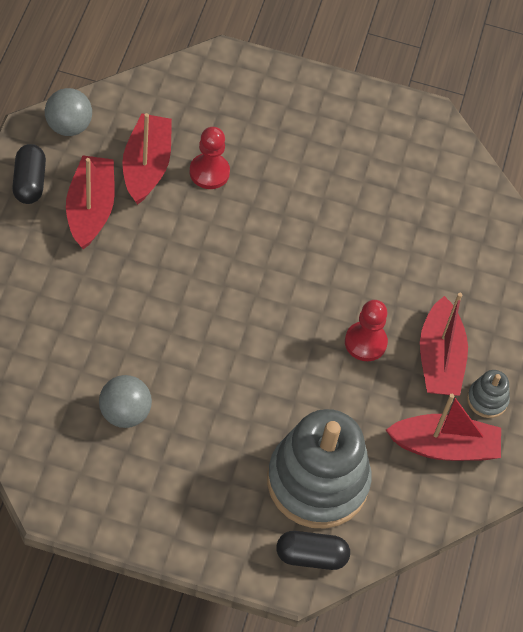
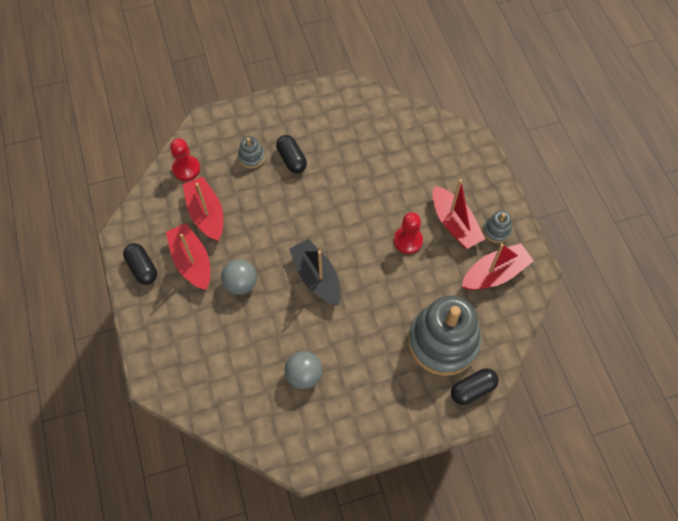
camera: 25 degrees left, 5 degrees up
grey ball [45,88,92,136] -> grey ball moved to [221,259,257,295]
red pawn [189,127,230,189] -> red pawn moved to [170,139,200,181]
none -> grey stacking toy [238,136,265,169]
none -> black capsule [276,135,307,173]
none -> black boat [289,239,341,306]

